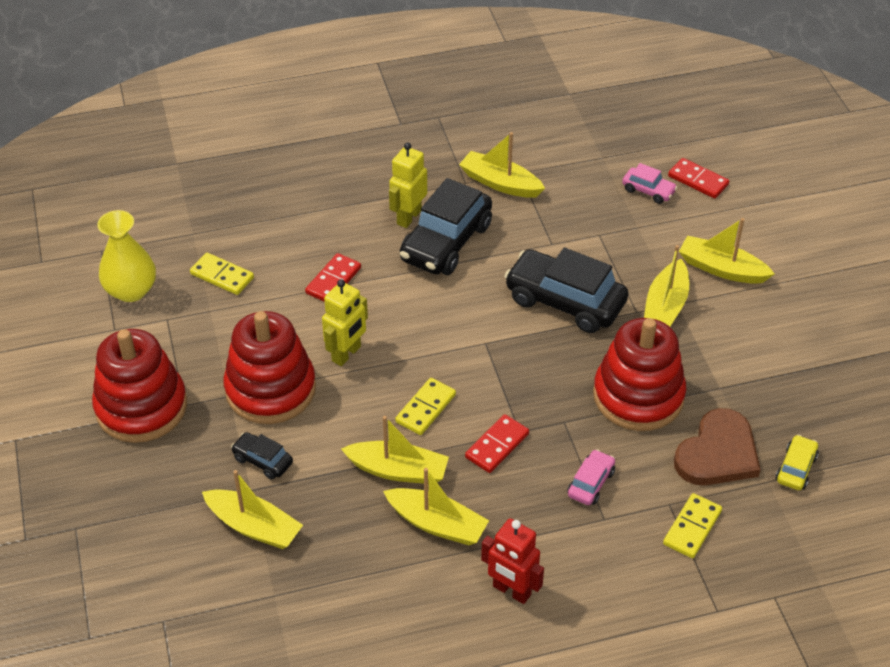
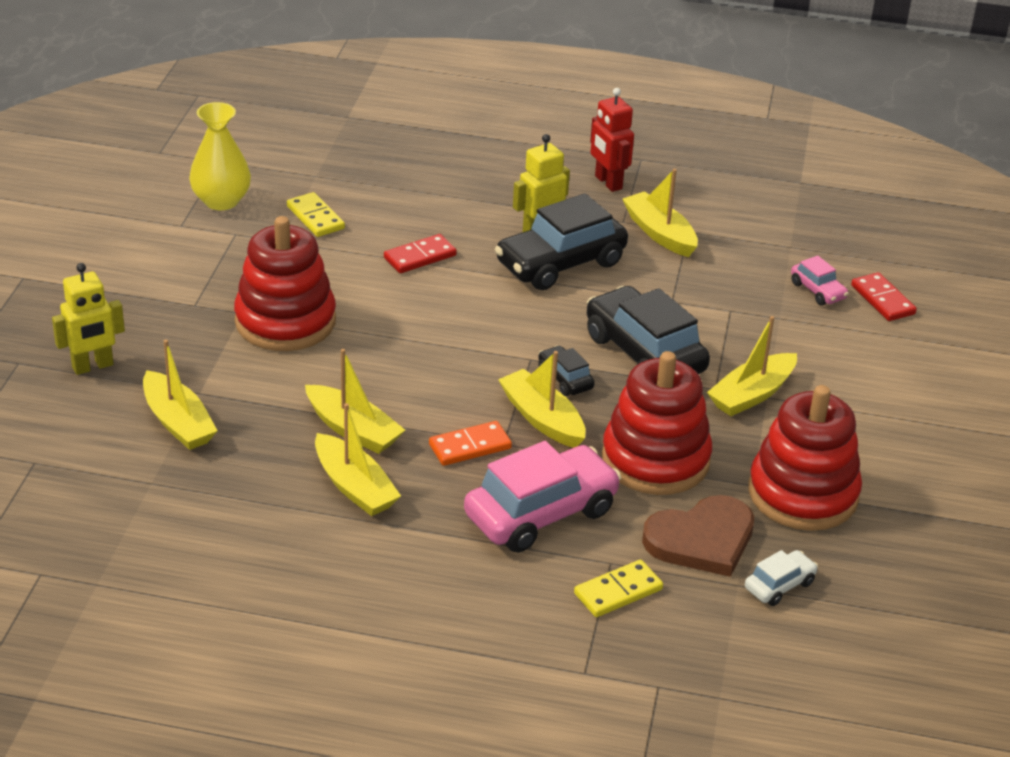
camera: 25 degrees right, 10 degrees down
red stacking toy [92,329,187,443] -> red stacking toy moved to [748,385,862,531]
black car [231,432,293,480] -> black car moved to [538,345,595,396]
yellow robot [322,279,368,366] -> yellow robot moved to [52,263,125,375]
yellow domino [395,378,456,435] -> none
red domino [465,414,529,473] -> orange domino [429,421,512,466]
red robot [481,518,544,604] -> red robot moved to [590,88,634,192]
pink car [567,449,615,505] -> pink car [464,441,621,553], size x2.10
yellow boat [679,218,774,284] -> yellow boat moved to [498,351,586,448]
yellow car [776,435,819,490] -> white car [745,550,818,606]

